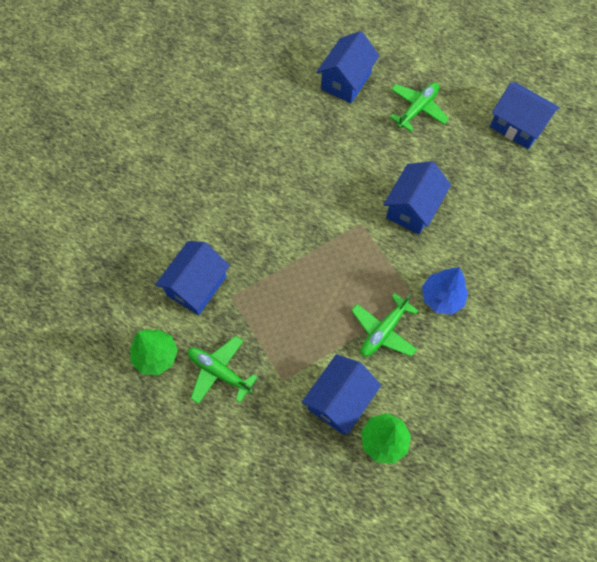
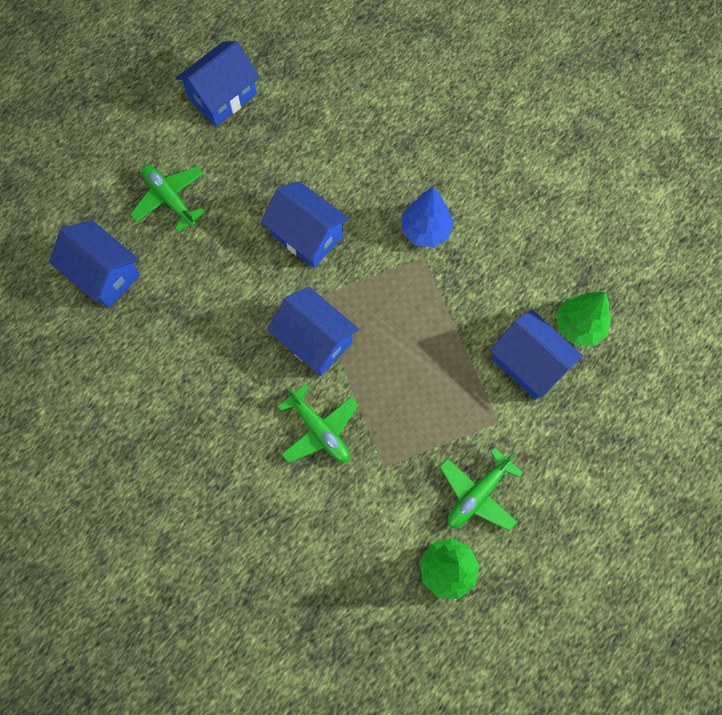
camera: 80 degrees left, 5 degrees up
blue house [155,241,230,315] -> blue house moved to [267,287,359,376]
green plane [351,293,418,357] -> green plane moved to [277,384,358,463]

